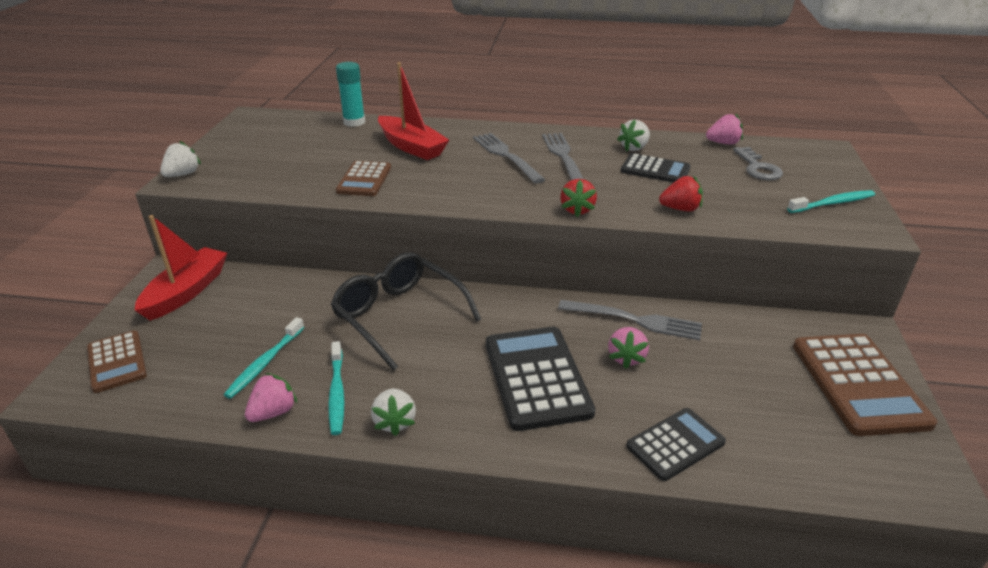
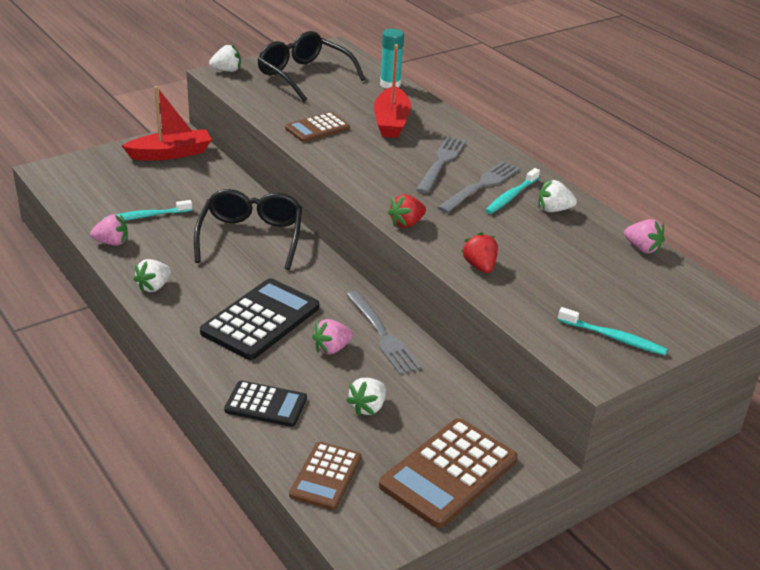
camera: 45 degrees right, 0 degrees up
brown calculator [87,331,147,393] -> brown calculator moved to [289,442,361,510]
turquoise toothbrush [328,341,344,435] -> turquoise toothbrush moved to [485,168,540,214]
black calculator [620,153,690,183] -> none
red strawberry [659,176,703,211] -> red strawberry turned 150 degrees counterclockwise [462,232,498,273]
grey key [733,147,783,180] -> none
none -> black glasses [258,31,365,102]
none -> white strawberry [346,378,386,416]

